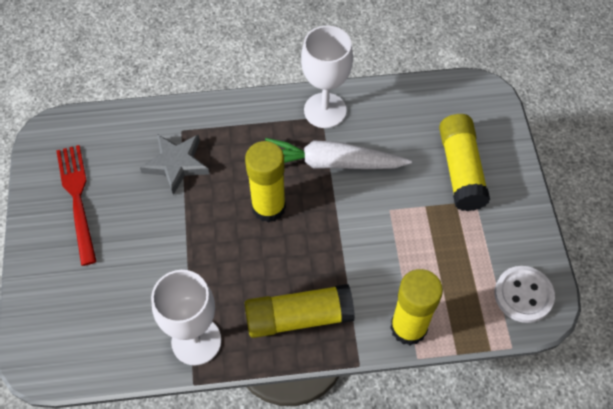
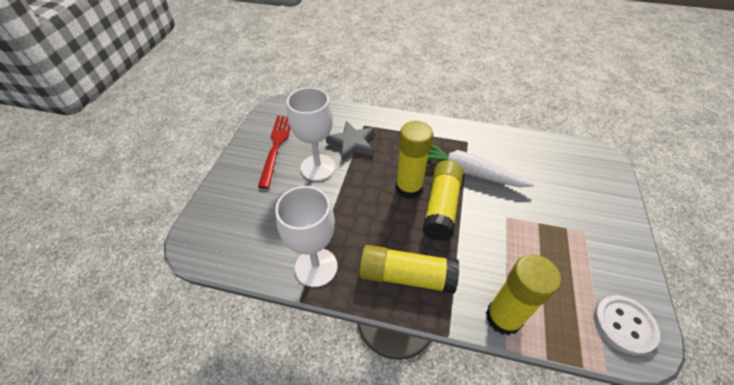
camera: 20 degrees right, 10 degrees down
white goblet [301,26,353,128] -> white goblet moved to [287,87,335,181]
yellow glue stick [439,114,490,211] -> yellow glue stick moved to [423,160,463,241]

